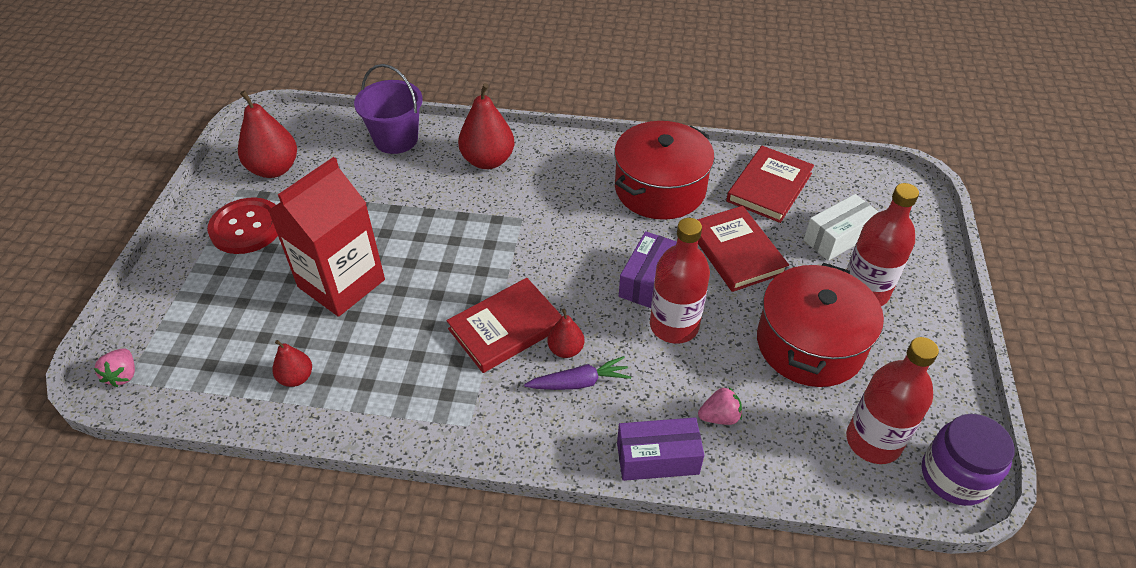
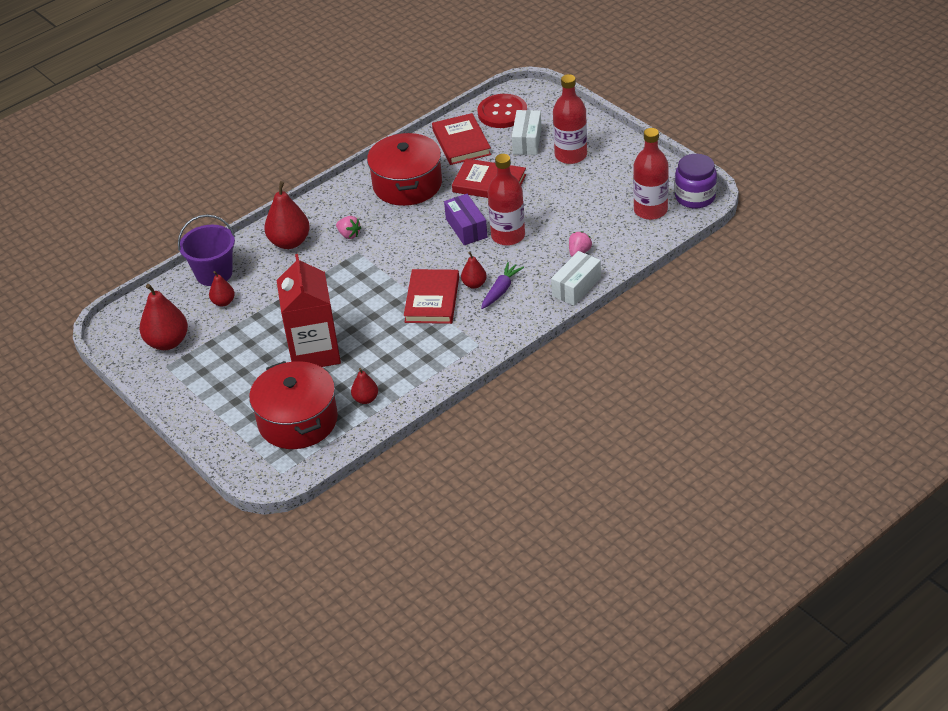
camera: 45 degrees left, 5 degrees down
pink strawberry [94,348,135,387] -> pink strawberry moved to [336,216,362,239]
red button [208,197,278,254] -> red button moved to [478,94,527,128]
purple box [617,418,704,481] -> white box [551,251,601,306]
red pot [757,263,884,387] -> red pot moved to [249,361,338,449]
none -> red pear [209,271,235,307]

